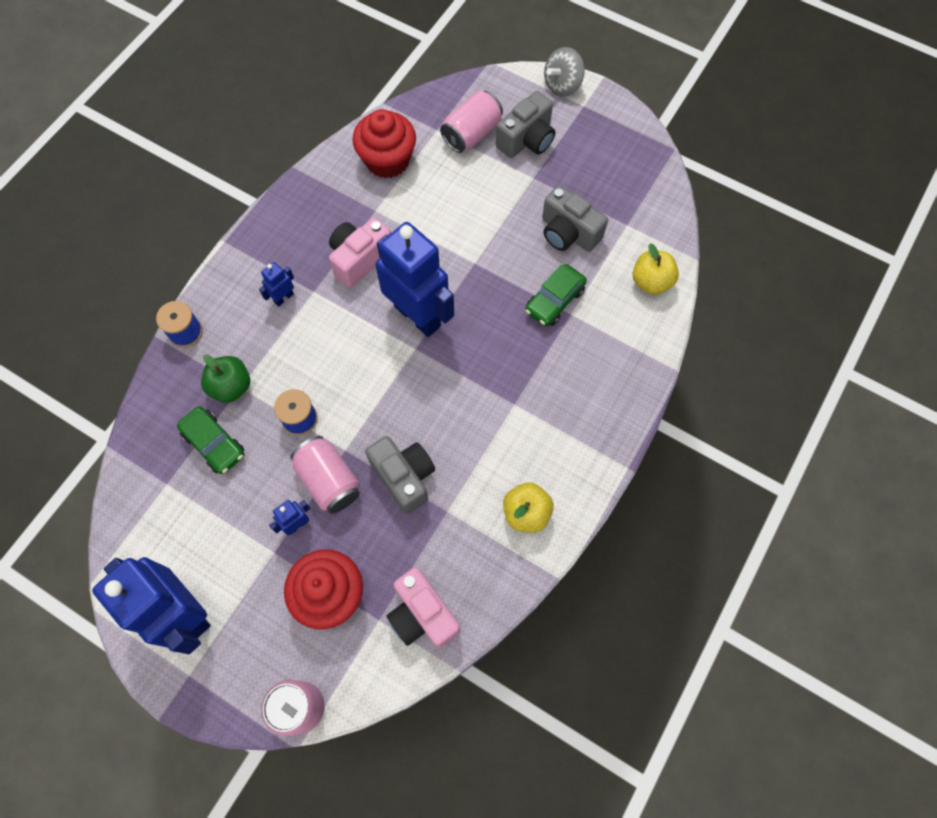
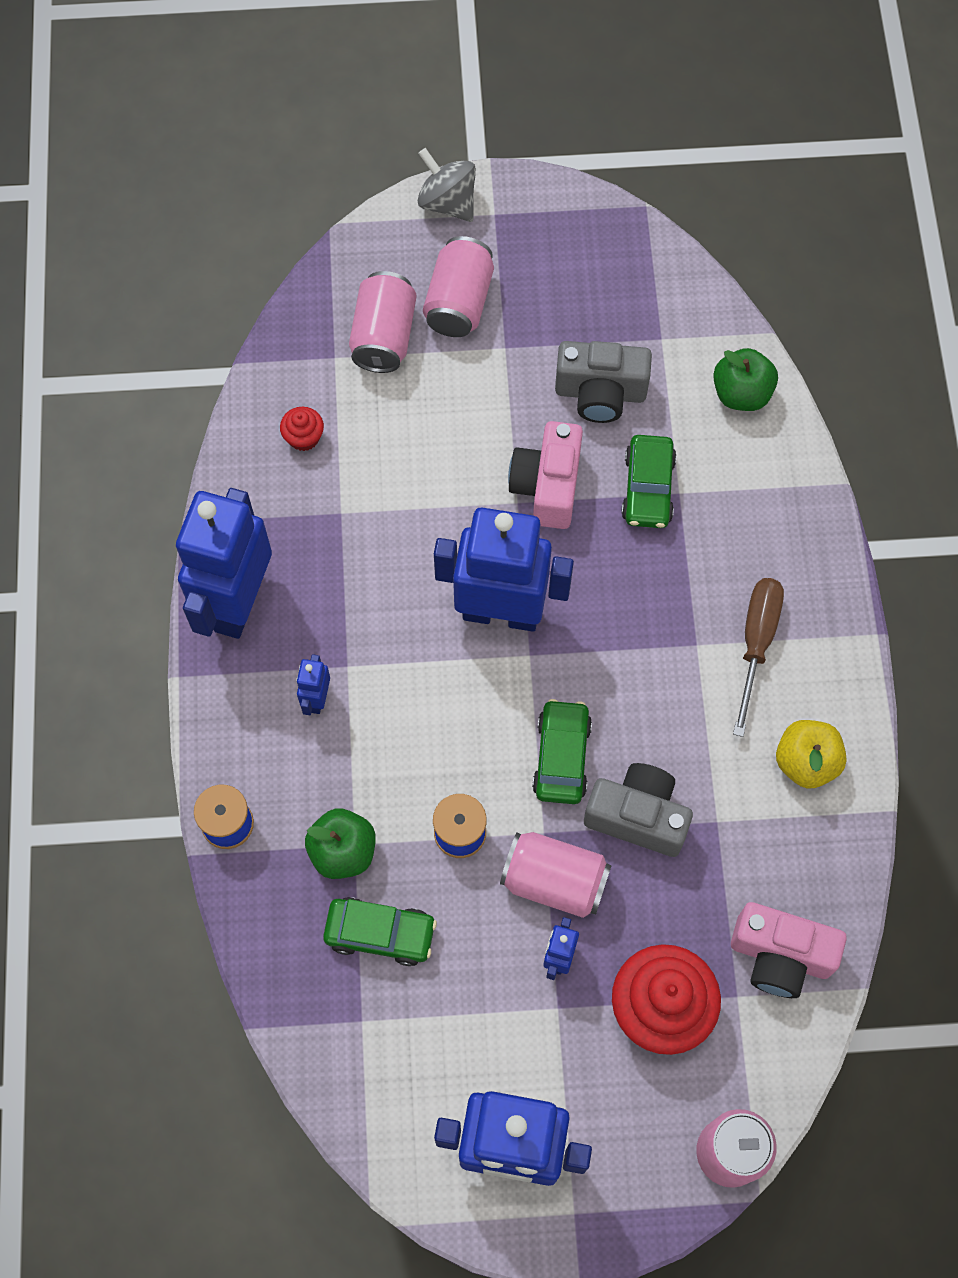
camera: 35 degrees left, 0 degrees up
pink camera [329,218,391,288] -> pink camera moved to [508,421,583,529]
red cupcake [353,109,416,179] -> red cupcake [280,407,324,451], size x0.46
grey camera [496,91,555,158] -> pink can [423,236,494,337]
grey spinning top [544,47,585,97] -> grey spinning top turned 120 degrees clockwise [418,148,476,222]
yellow apple [633,243,679,295] -> green apple [713,348,778,411]
none -> blue robot [176,488,272,639]
none -> green car [532,699,592,804]
none -> brown screwdriver [733,578,784,737]

